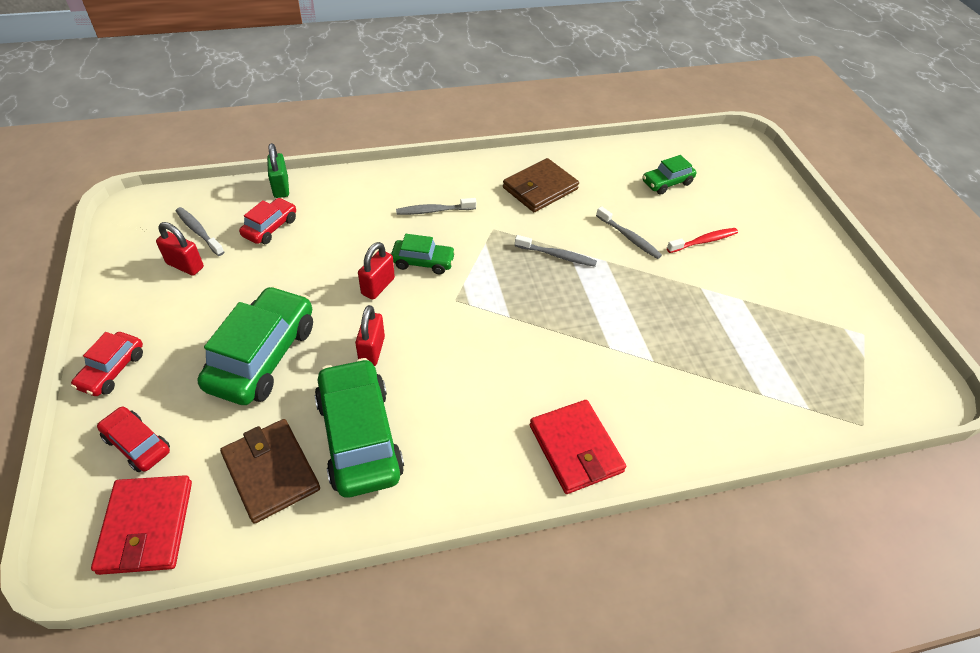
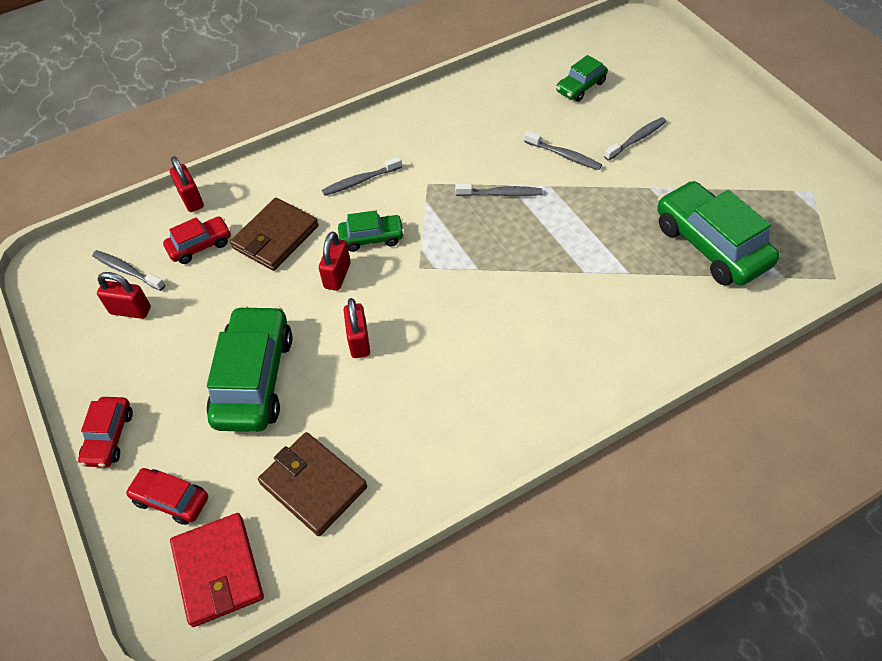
camera: 10 degrees left, 5 degrees up
red car [239,198,296,244] -> red car turned 45 degrees clockwise [163,216,231,264]
green padlock [267,143,289,198] -> red padlock [169,156,204,212]
green car [315,358,404,498] -> green car moved to [657,181,779,285]
brown wallet [503,158,579,212] -> brown wallet moved to [230,198,319,271]
red wallet [530,400,626,494] -> none
red toothbrush [667,228,738,253] -> grey toothbrush [604,117,667,161]

